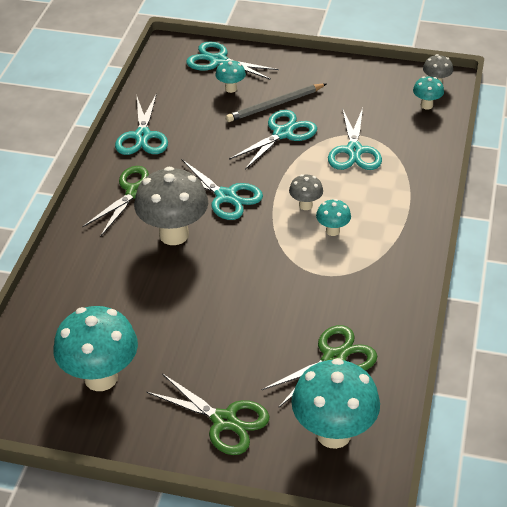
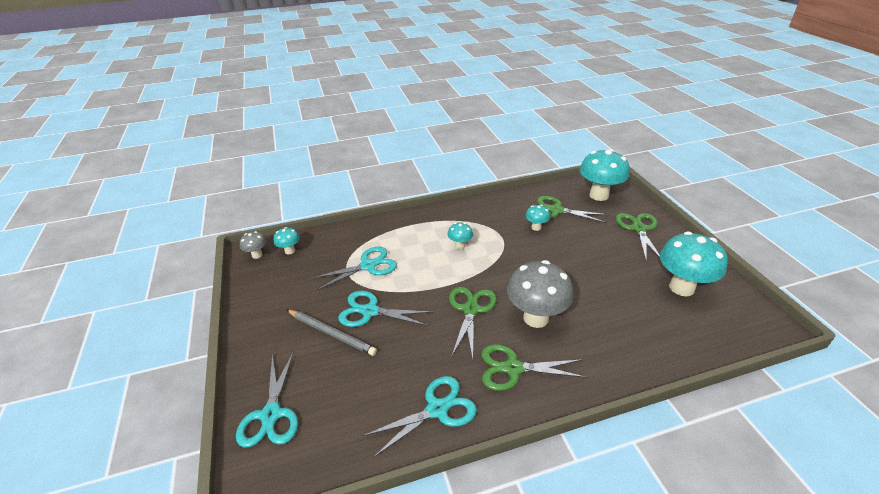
camera: 120 degrees left, 5 degrees down
turquoise scissors [182,160,263,220] -> green scissors [449,287,497,359]
turquoise mushroom [215,59,246,93] -> turquoise mushroom moved to [525,205,550,231]
grey mushroom [289,174,323,210] -> none

